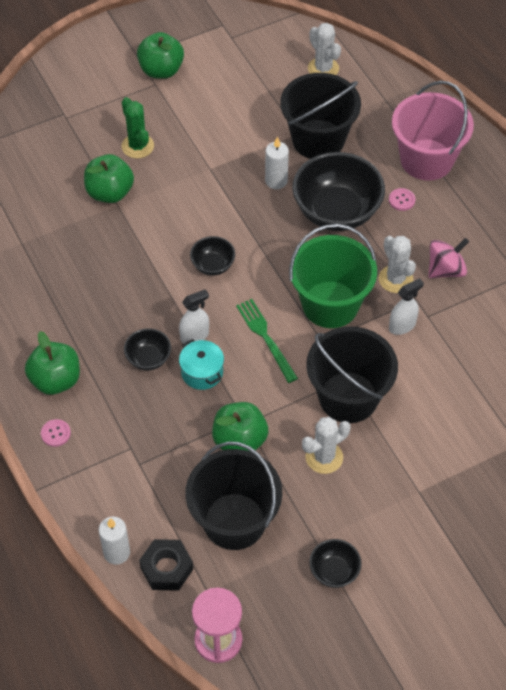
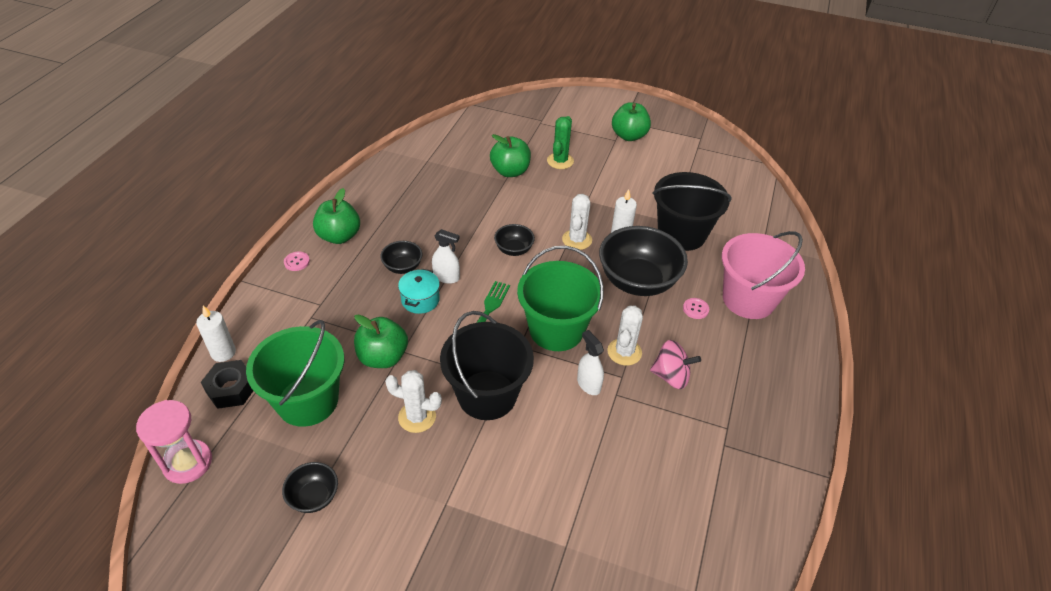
camera: 45 degrees right, 10 degrees down
black bucket [186,441,282,550] -> green bucket [246,320,345,427]
white cactus [308,23,341,75] -> white cactus moved to [562,194,592,250]
white spray bottle [389,278,424,335] -> white spray bottle turned 135 degrees counterclockwise [577,330,604,395]

